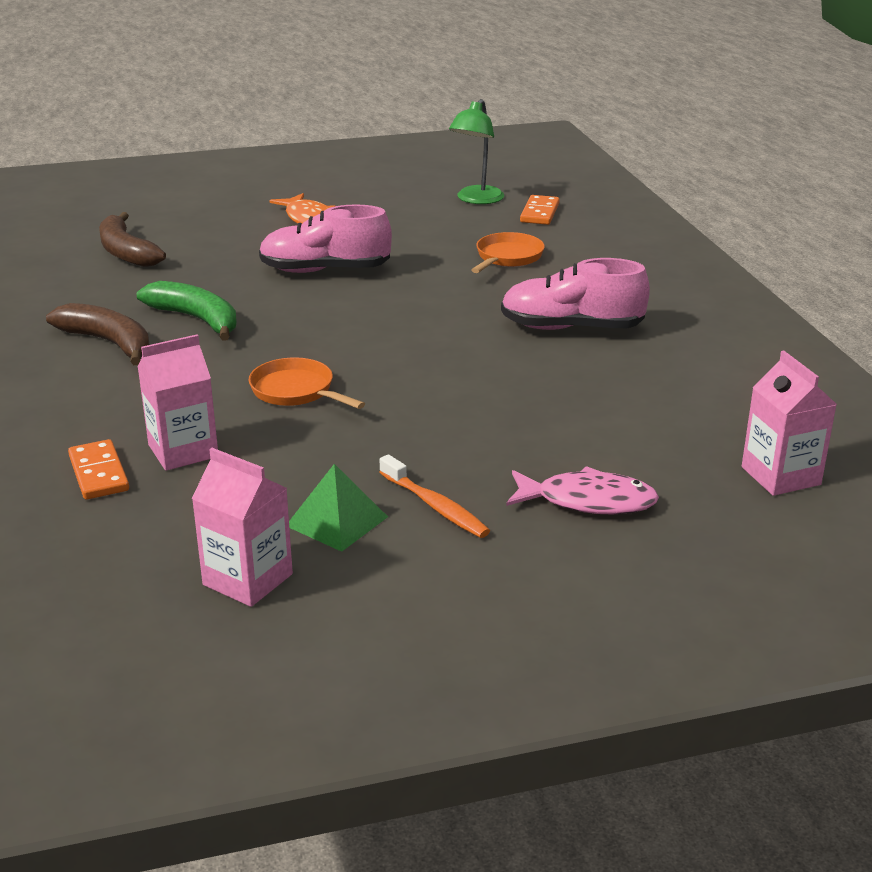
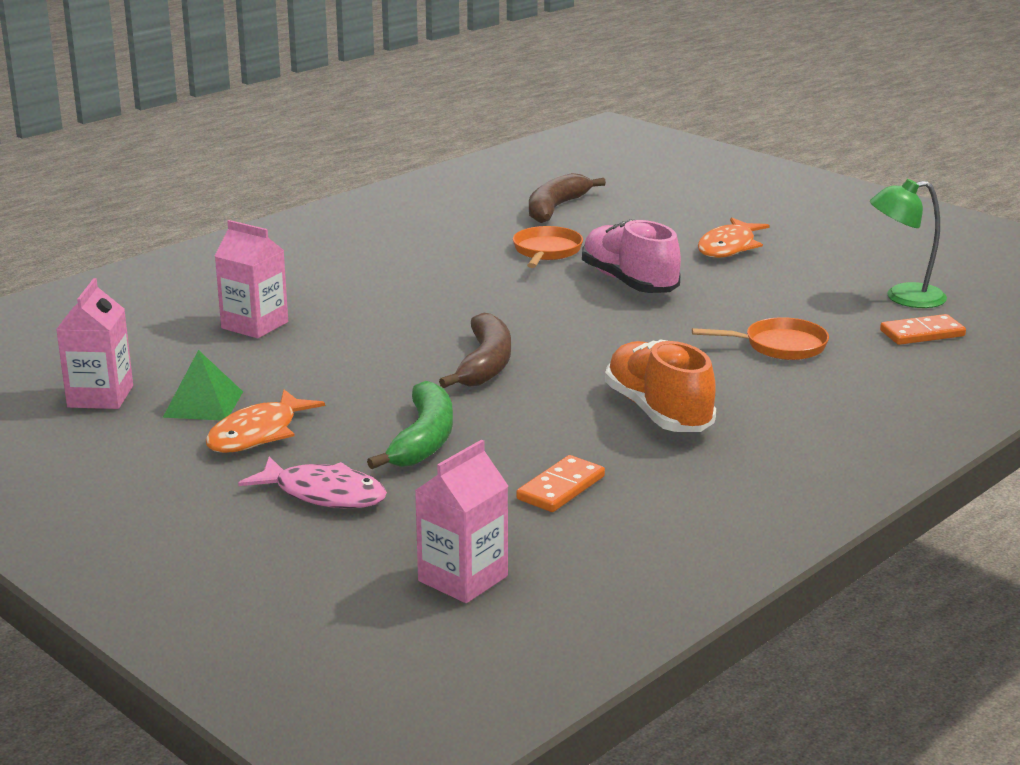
camera: 60 degrees right, 5 degrees down
brown banana [46,303,150,365] -> brown banana moved to [439,313,511,388]
orange domino [68,439,129,500] -> orange domino moved to [516,455,605,512]
green banana [137,281,237,341] -> green banana moved to [367,381,453,469]
orange pan [249,357,365,409] -> orange pan moved to [513,226,583,268]
orange toothbrush [379,454,490,538] -> orange fish [206,390,325,453]
pink shoe [501,258,650,330] -> orange shoe [605,339,716,432]
pink fish [506,466,659,515] -> pink fish turned 45 degrees counterclockwise [238,456,387,509]

